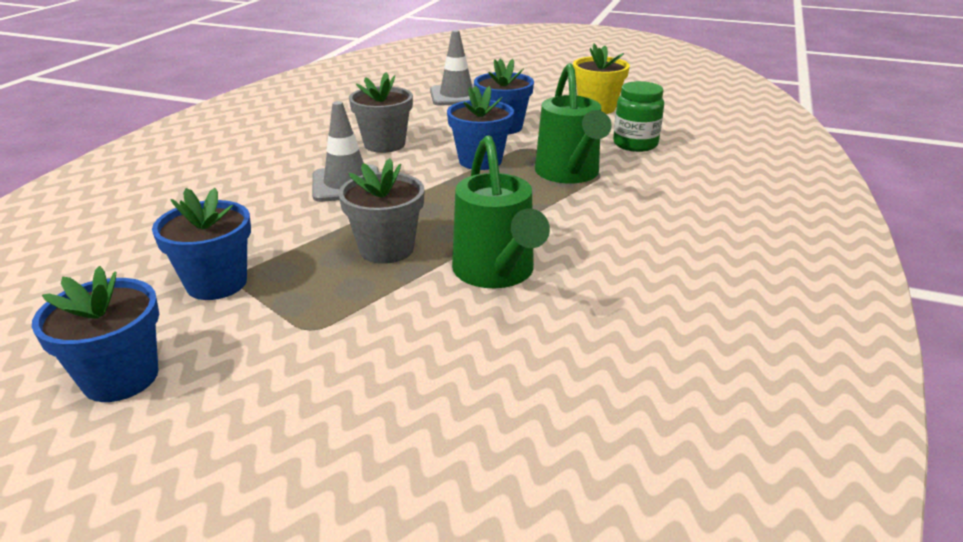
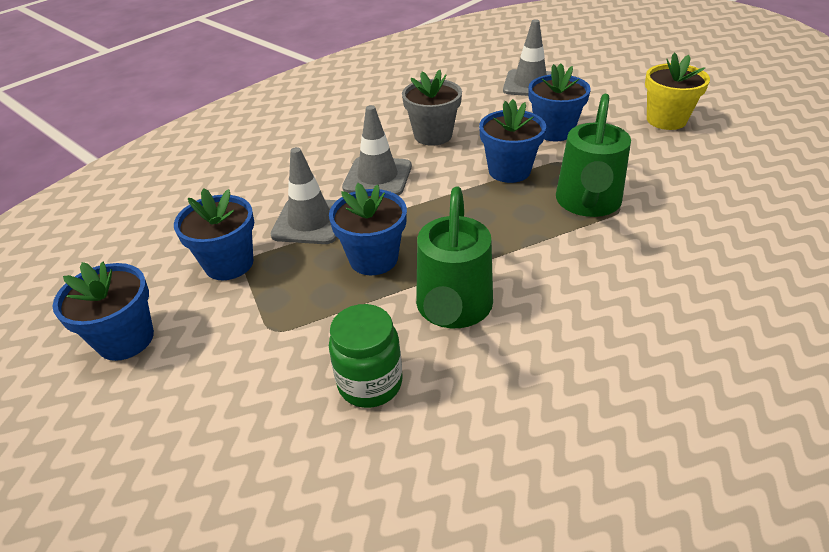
camera: 25 degrees right, 10 degrees up
grey flower pot [339,158,425,264] -> blue flower pot [329,183,407,275]
green jar [613,81,664,152] -> green jar moved to [329,304,402,408]
none -> grey traffic cone [271,147,337,244]

